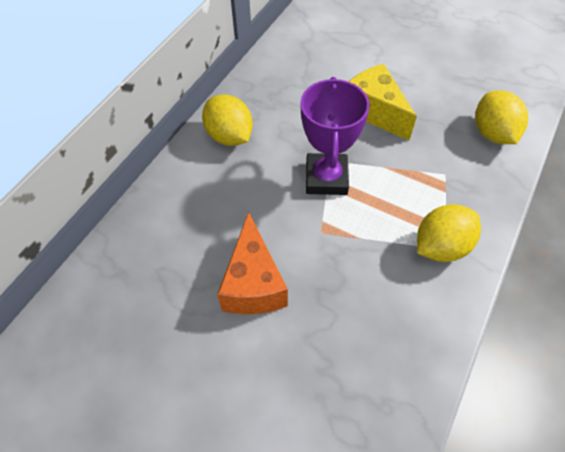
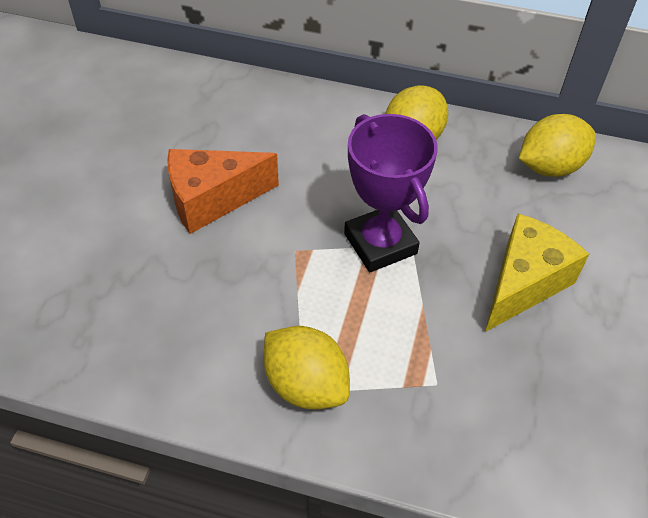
camera: 75 degrees right, 5 degrees down
purple trophy [300,77,370,195] -> purple trophy turned 75 degrees clockwise [344,114,438,272]
yellow lemon [475,91,528,144] -> yellow lemon moved to [519,114,596,177]

